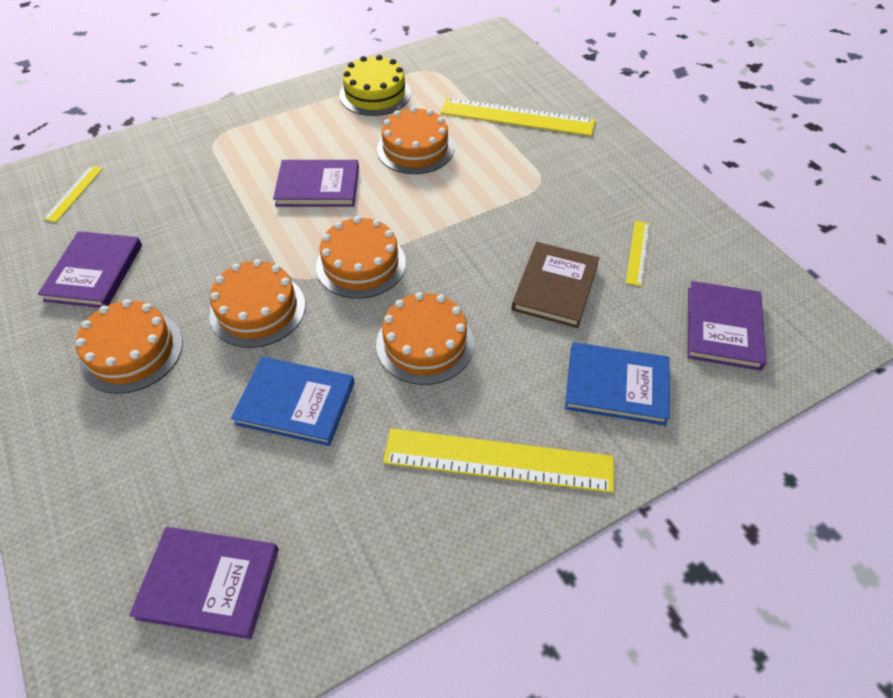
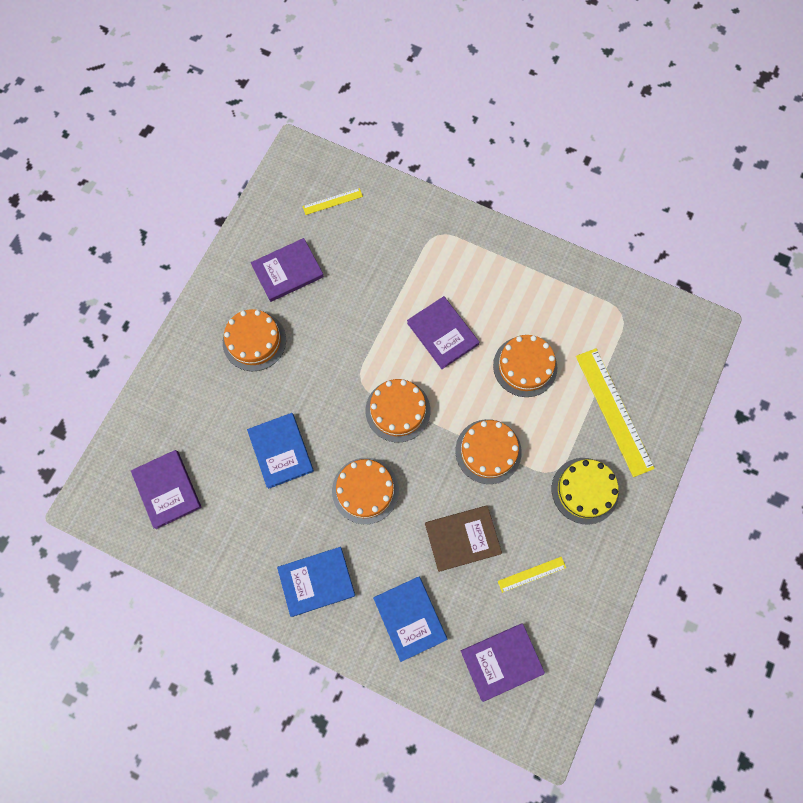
camera: 55 degrees right, 20 degrees up
orange cake [209,259,305,348] -> orange cake moved to [455,419,522,484]
yellow cake [339,55,411,116] -> yellow cake moved to [552,458,619,525]
yellow ruler [383,428,614,493] -> blue book [277,547,355,617]

